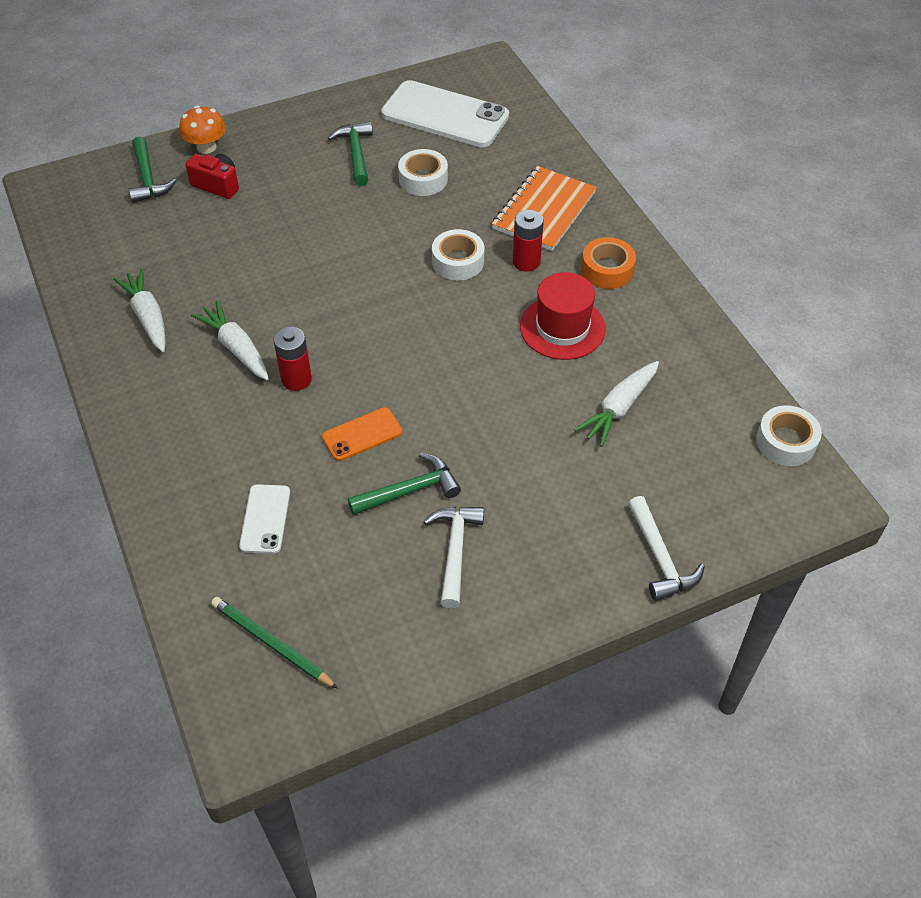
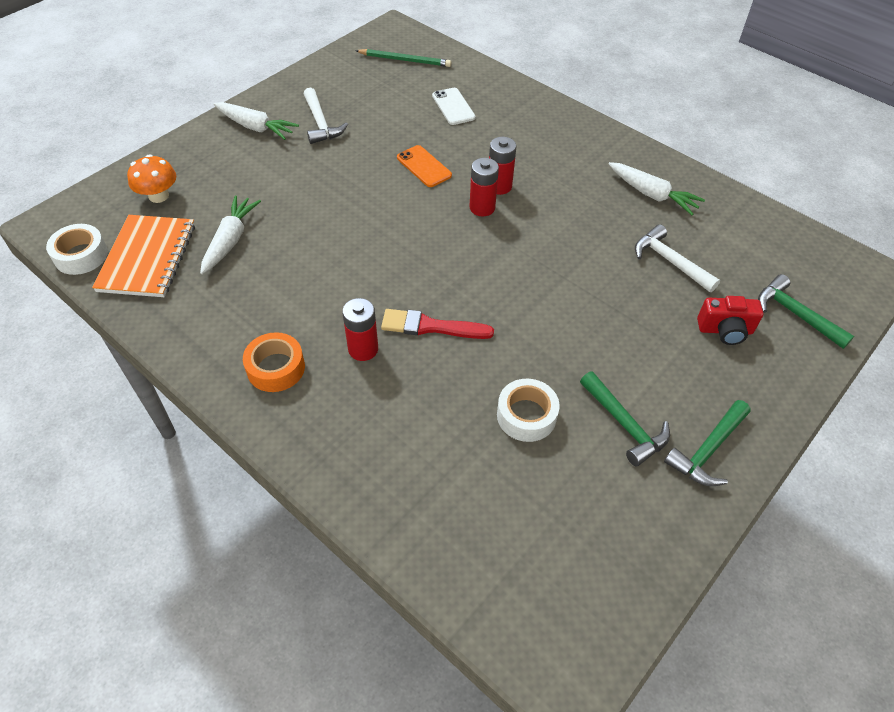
camera: 155 degrees right, 0 degrees up
orange mushroom [179,105,226,154] -> orange mushroom moved to [127,154,176,203]
white carrot [191,301,269,380] -> white carrot moved to [214,102,299,140]
orange phone [322,407,402,461] -> orange phone turned 75 degrees counterclockwise [397,145,452,187]
green hammer [348,453,461,515] -> green hammer moved to [664,400,751,486]
white phone [381,80,509,147] -> none
white tape [432,229,484,280] -> red brush [381,309,494,339]
orange notebook [492,166,597,251] -> orange notebook moved to [92,215,195,297]
red hat [520,272,606,360] -> none
white hammer [628,496,705,601] -> white hammer moved to [635,224,720,292]
none -> red battery [469,158,499,216]

